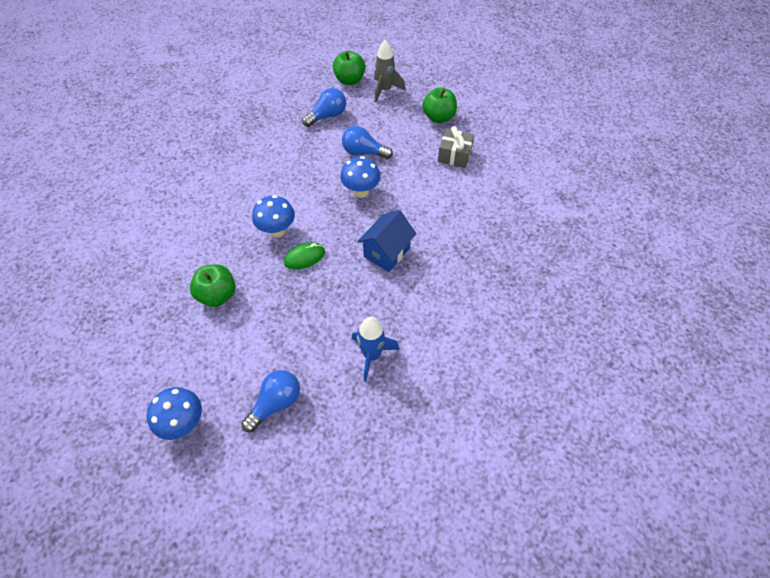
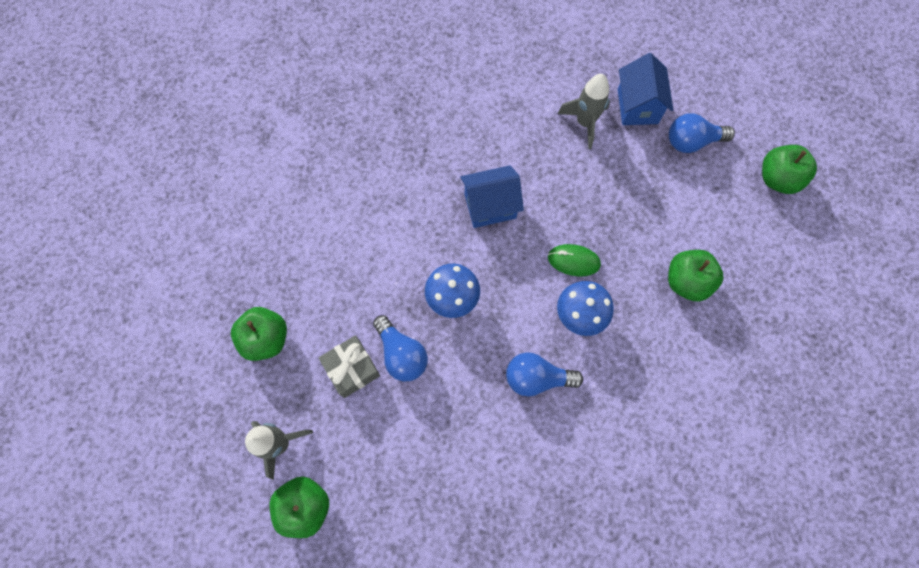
camera: 140 degrees left, 15 degrees up
blue mushroom [147,387,202,440] -> green apple [762,145,817,194]
blue light bulb [302,88,346,127] -> blue light bulb moved to [506,352,583,397]
blue rocket [352,317,400,382] -> grey rocket [558,74,610,149]
grey gift [438,126,474,168] -> grey gift moved to [319,336,380,398]
none -> blue house [618,53,673,125]

